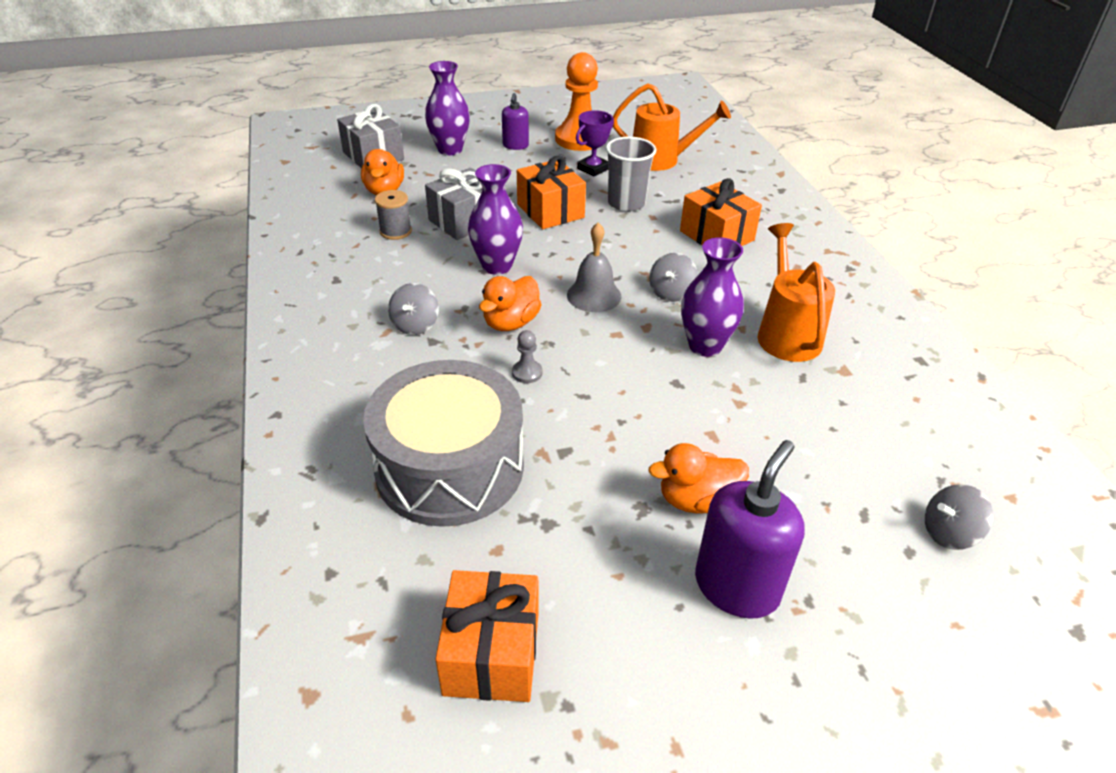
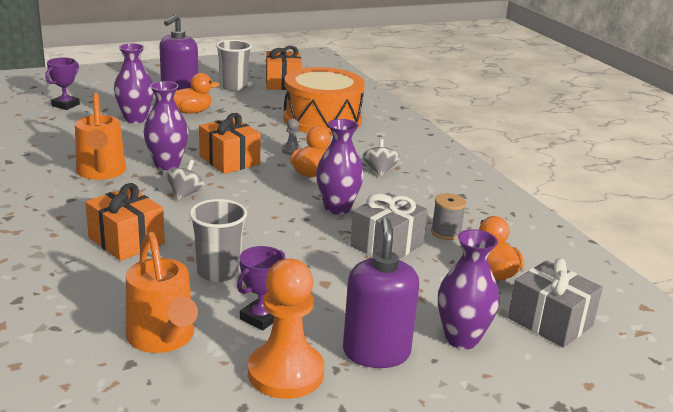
camera: 170 degrees right, 15 degrees down
grey drum [363,360,524,527] -> orange drum [283,67,365,135]
purple soap dispenser [502,93,529,150] -> purple soap dispenser [343,218,419,368], size x1.78
orange gift [517,156,586,229] -> orange gift moved to [199,113,261,174]
grey bell [567,222,621,312] -> none
orange watering can [613,84,731,171] -> orange watering can turned 120 degrees counterclockwise [126,232,198,353]
grey spinning top [925,484,993,550] -> purple trophy [45,57,80,110]
none -> purple vase [114,43,154,123]
none -> grey cup [216,40,252,91]

